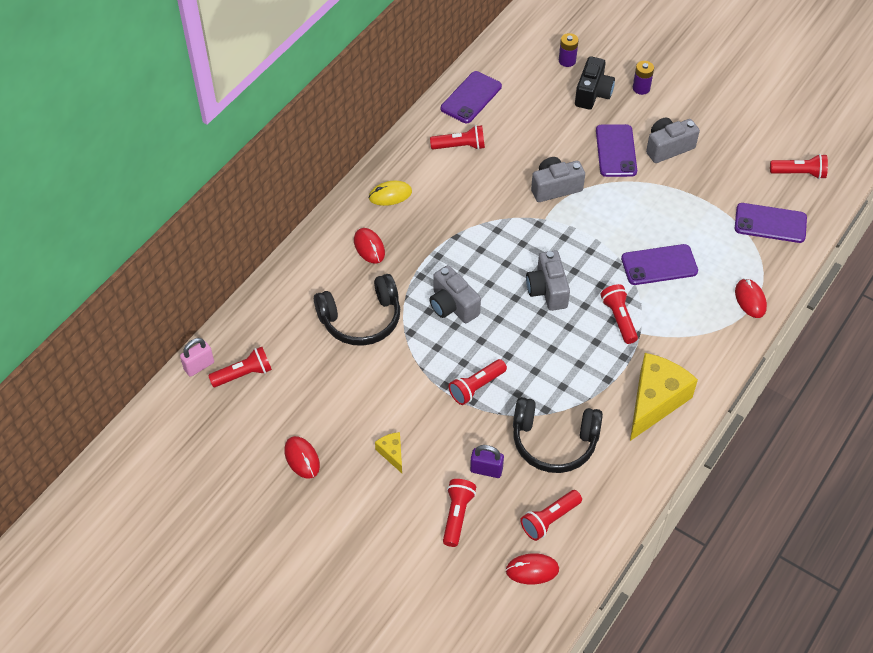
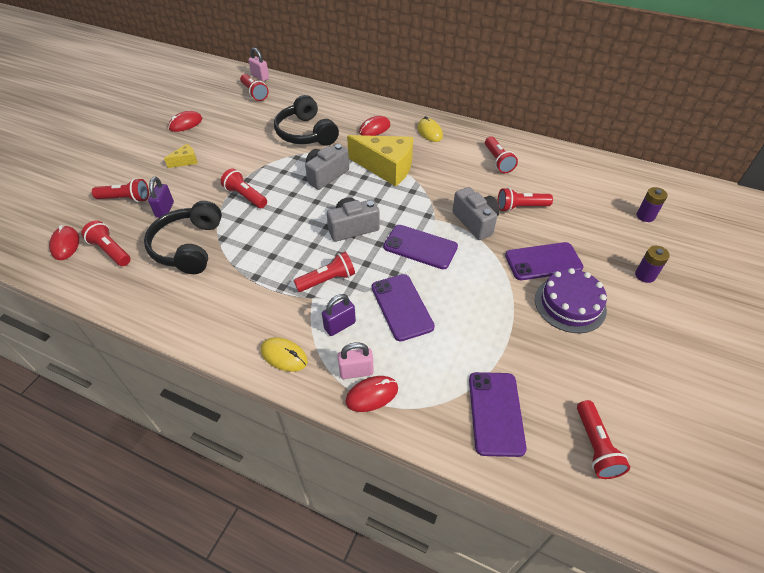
camera: 80 degrees right, 5 degrees down
purple phone [441,71,502,123] -> purple phone moved to [383,225,458,269]
black camera [575,56,615,110] -> none
yellow cheese [630,353,698,441] -> yellow cheese moved to [347,135,413,186]
grey camera [646,118,700,163] -> purple cake [535,268,607,333]
none -> yellow mouse [261,337,308,372]
none -> purple padlock [322,294,356,336]
none -> pink padlock [338,342,374,379]
none -> red flashlight [498,188,553,212]

